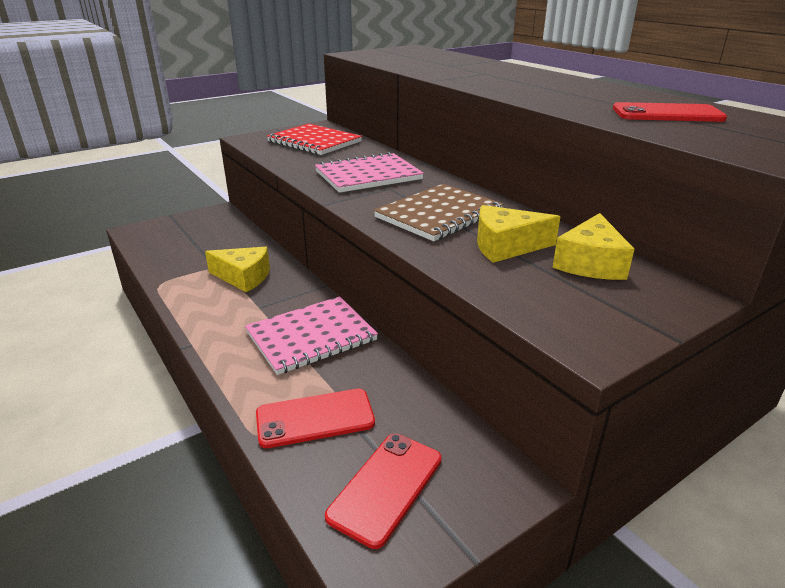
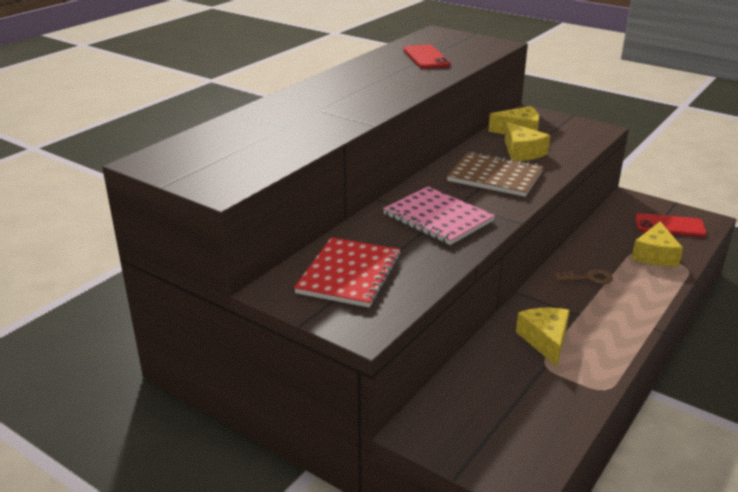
camera: 110 degrees left, 0 degrees up
pink notebook [245,296,378,375] -> brown key [555,269,613,284]
red phone [256,389,375,448] -> yellow cheese [632,221,683,267]

